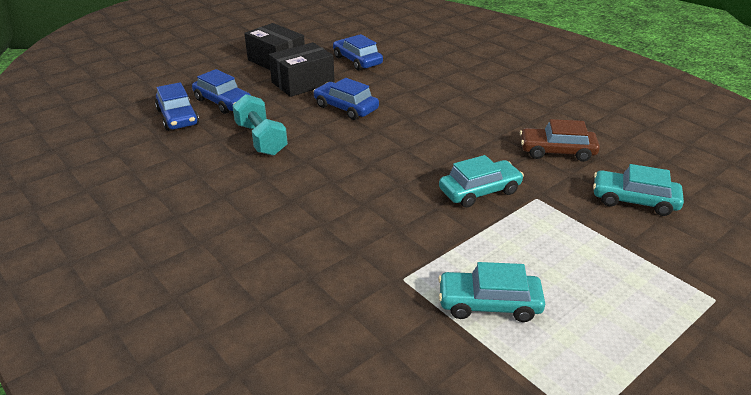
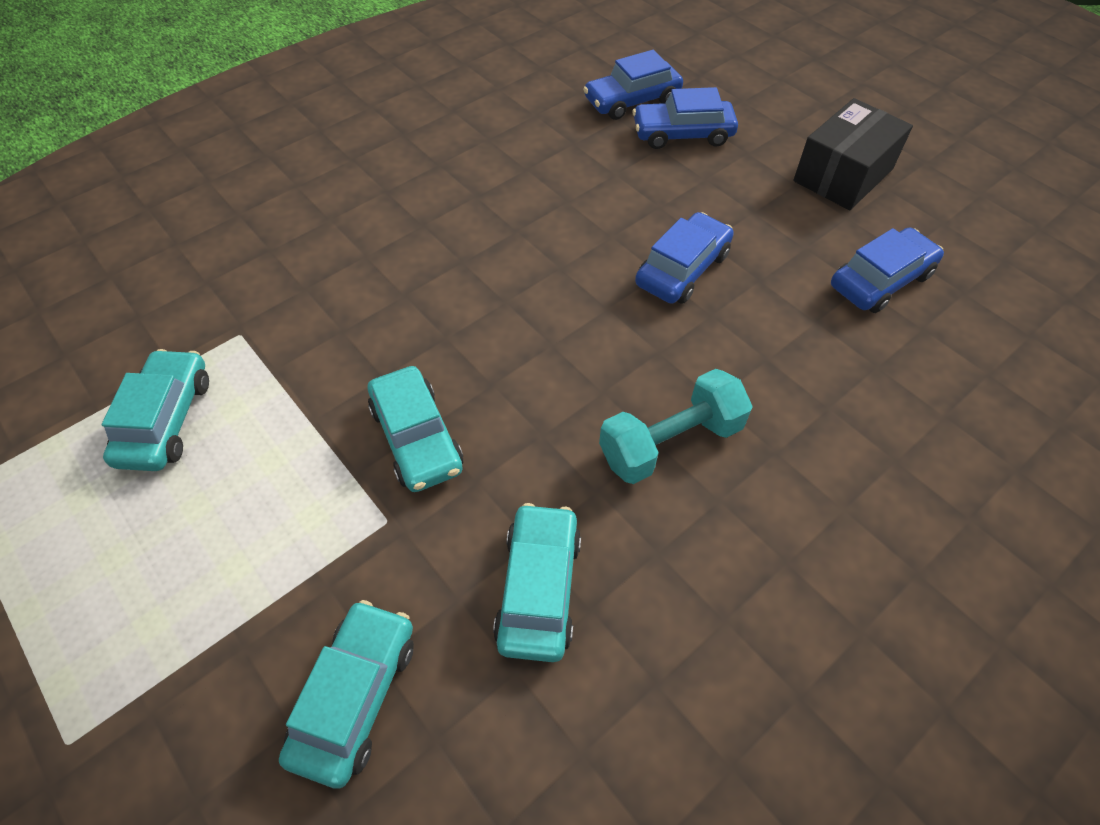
camera: 90 degrees right, 20 degrees up
blue car [192,69,251,114] -> blue car turned 45 degrees clockwise [632,87,738,149]
turquoise dumbbell [232,94,288,156] -> turquoise dumbbell moved to [599,369,753,484]
black box [269,42,335,97] -> none
brown car [520,119,600,162] -> turquoise car [493,503,581,662]

